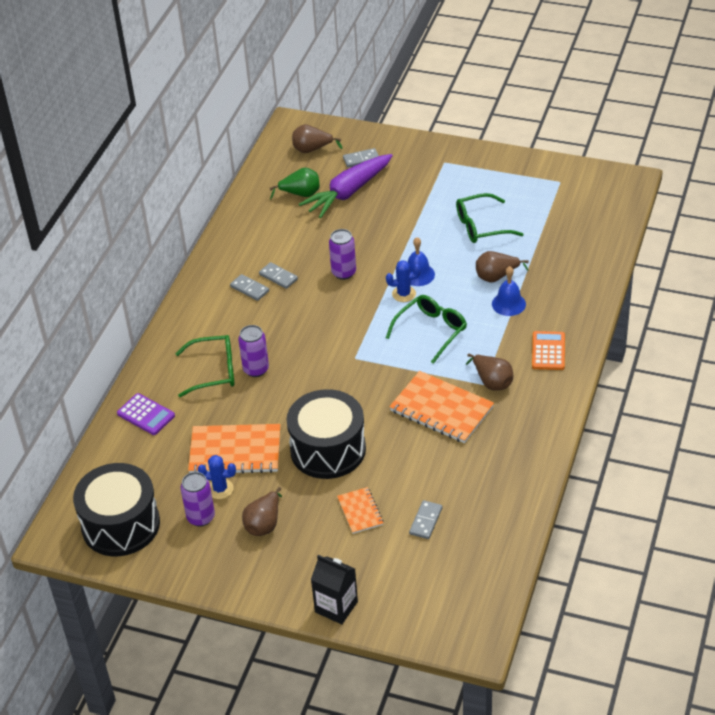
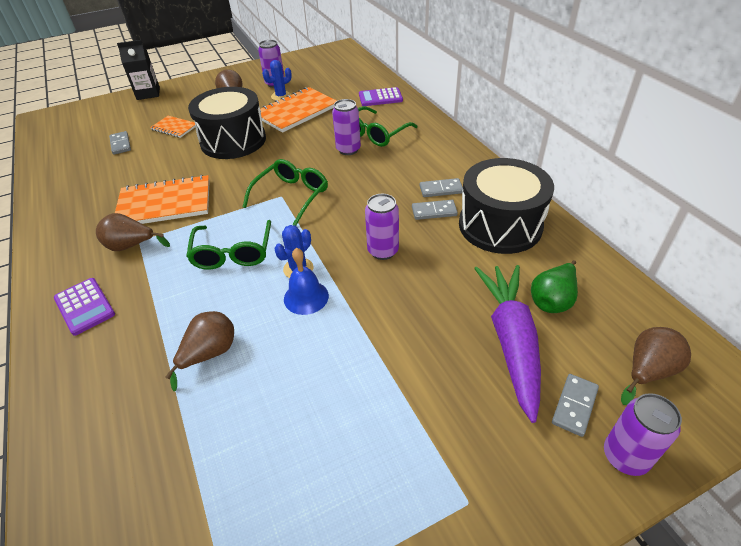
camera: 135 degrees right, 0 degrees up
black drum [73,463,160,556] -> black drum moved to [459,158,554,254]
green glasses [456,193,523,243] -> green glasses moved to [243,159,328,226]
blue bell [492,266,526,316] -> none
orange calculator [532,331,565,370] -> purple calculator [54,278,115,336]
none -> purple can [604,393,682,476]

